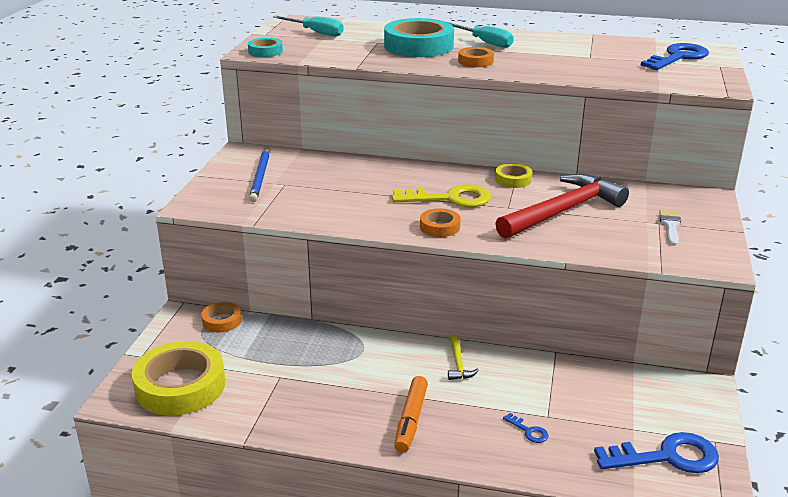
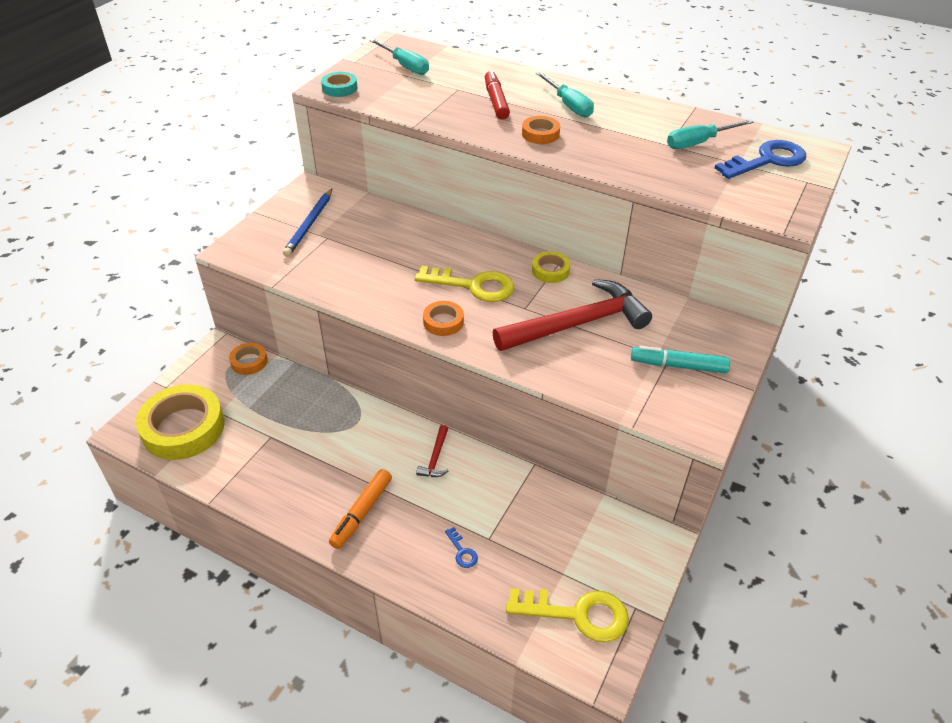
camera: 15 degrees right, 15 degrees up
turquoise tape [384,18,454,57] -> red marker [485,70,510,120]
yellow hammer [448,334,479,380] -> red hammer [416,425,448,477]
blue key [594,432,719,473] -> yellow key [506,588,629,643]
white brush [659,210,681,246] -> turquoise marker [631,346,730,374]
none -> turquoise screwdriver [667,119,754,149]

